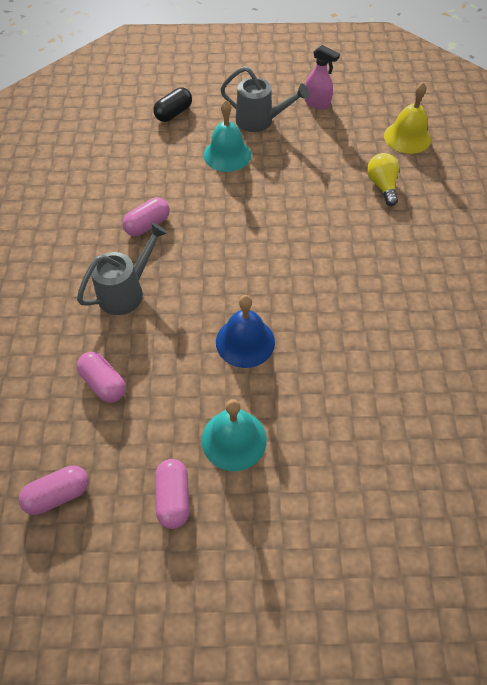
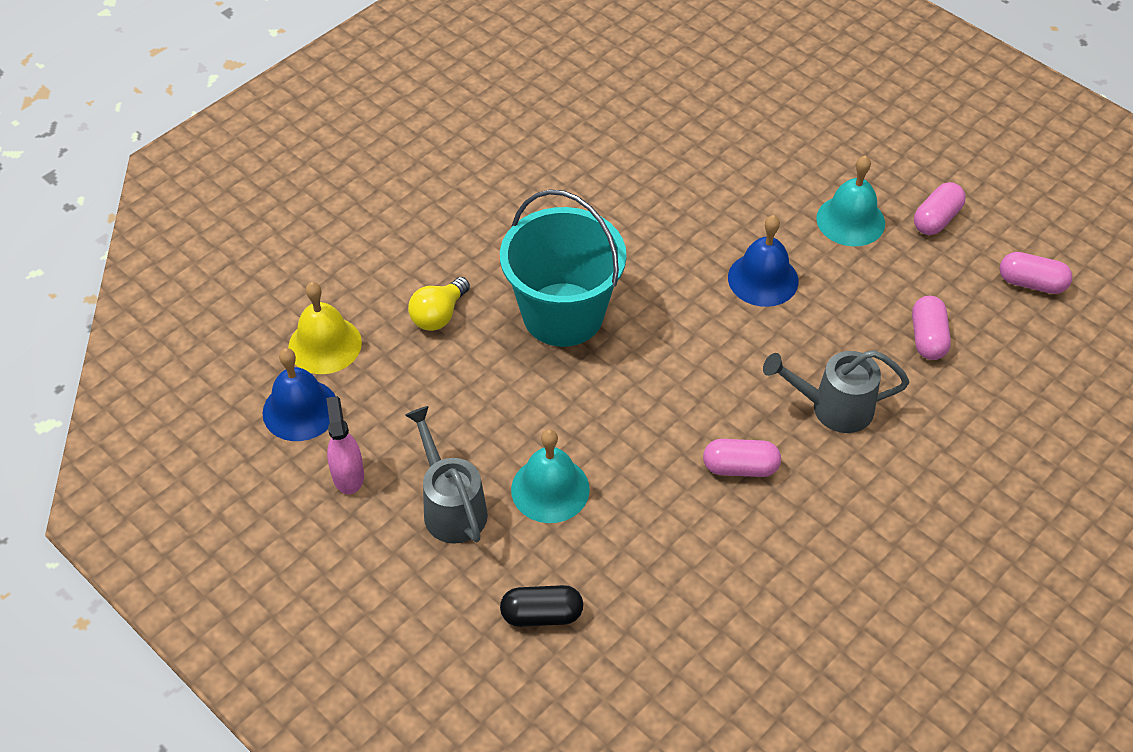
camera: 135 degrees left, 5 degrees down
none -> blue bell [262,348,335,441]
none -> turquoise bucket [500,189,626,347]

